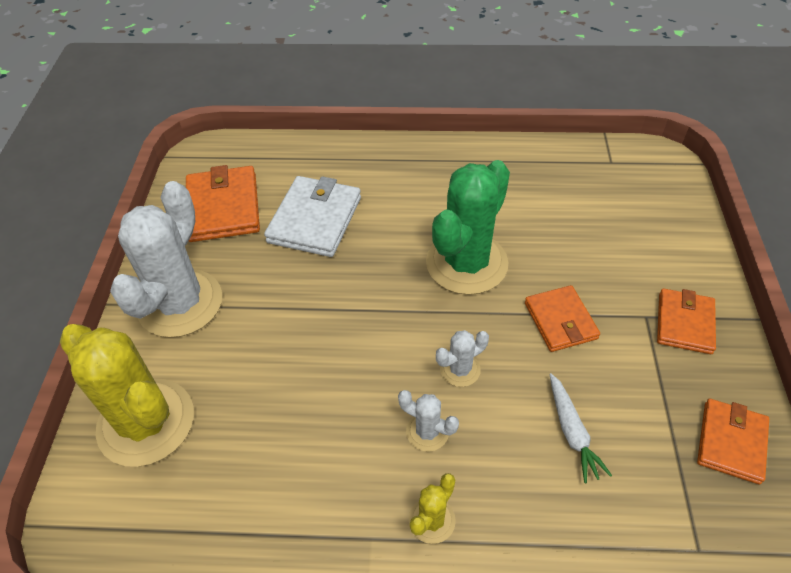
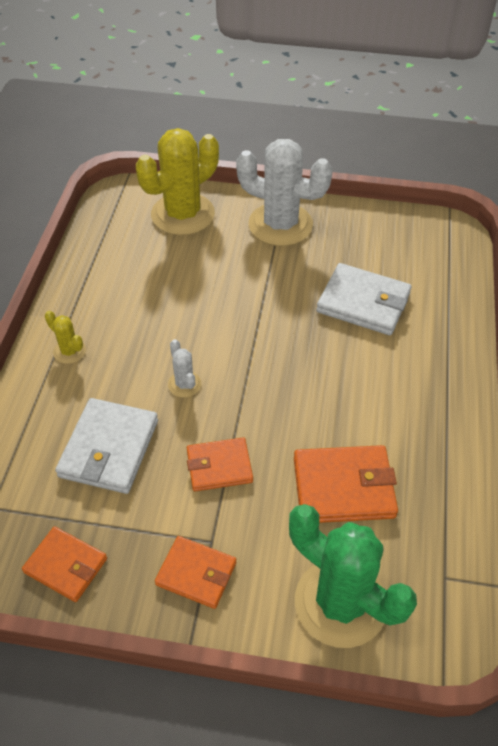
camera: 95 degrees right, 0 degrees up
orange wallet [186,165,260,242] -> orange wallet moved to [294,445,398,523]
white cactus [398,390,459,452] -> none
green cactus [426,160,510,295] -> green cactus moved to [289,504,417,648]
white carrot [550,373,612,483] -> white wallet [55,398,158,494]

